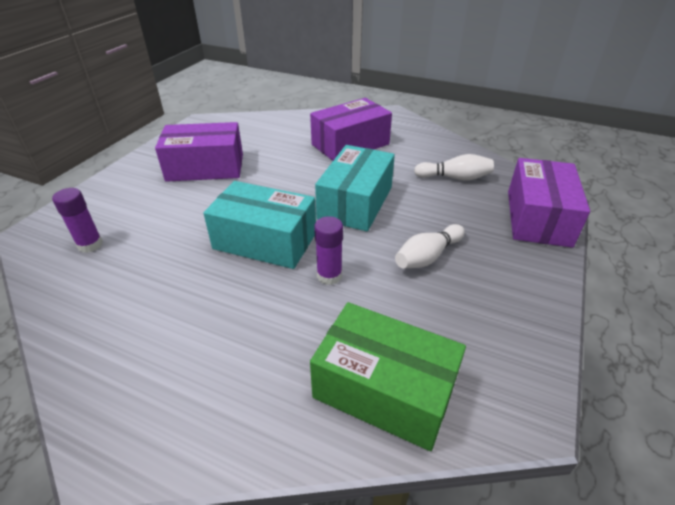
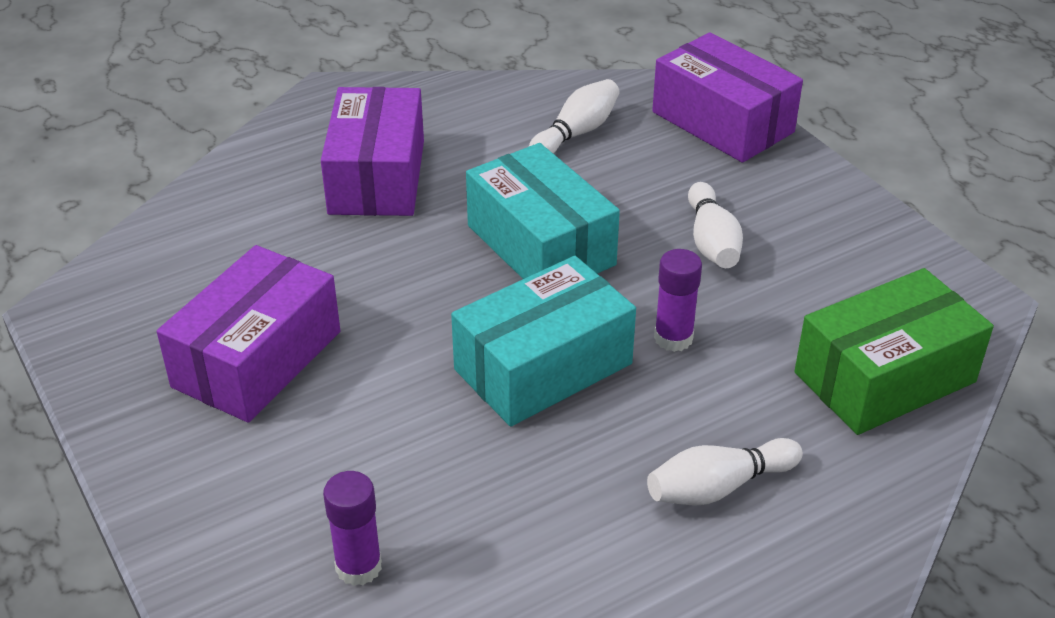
camera: 55 degrees left, 0 degrees up
none -> white bowling pin [647,438,803,506]

